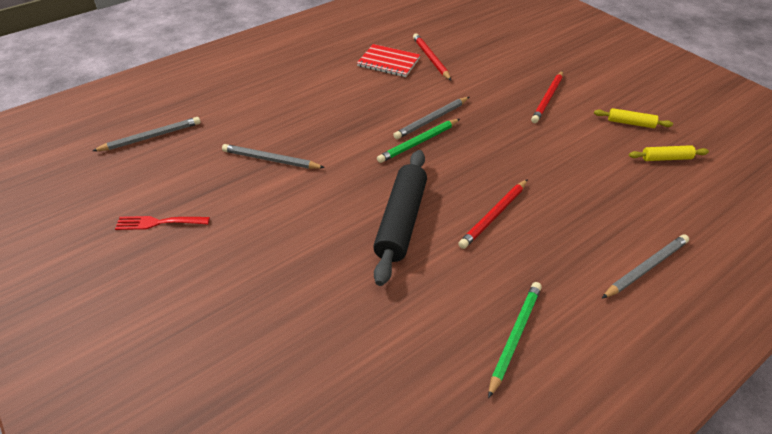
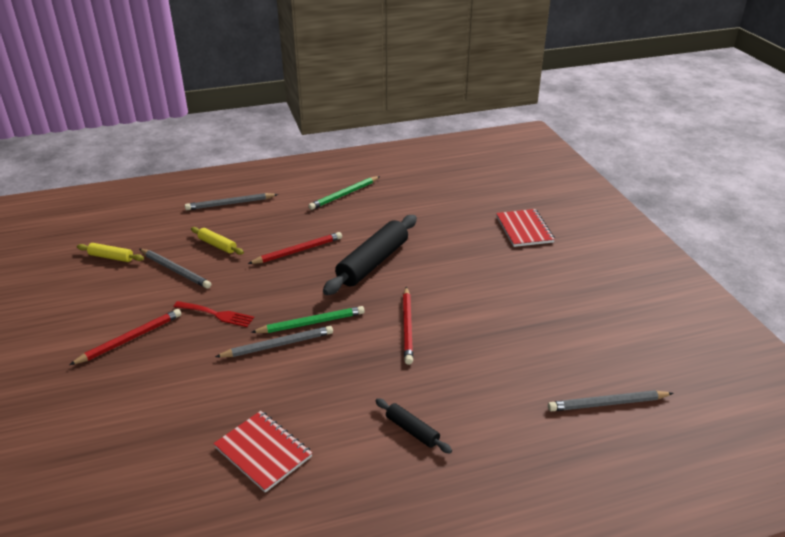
camera: 160 degrees left, 10 degrees down
red fork [115,216,210,230] -> red fork moved to [174,301,254,327]
grey pencil [222,144,325,169] -> grey pencil moved to [140,249,211,289]
red pencil [413,33,451,80] -> red pencil moved to [403,286,413,365]
yellow rolling pin [594,108,673,128] -> yellow rolling pin moved to [191,227,244,255]
none -> black rolling pin [375,398,452,454]
none -> red notebook [496,209,555,247]

